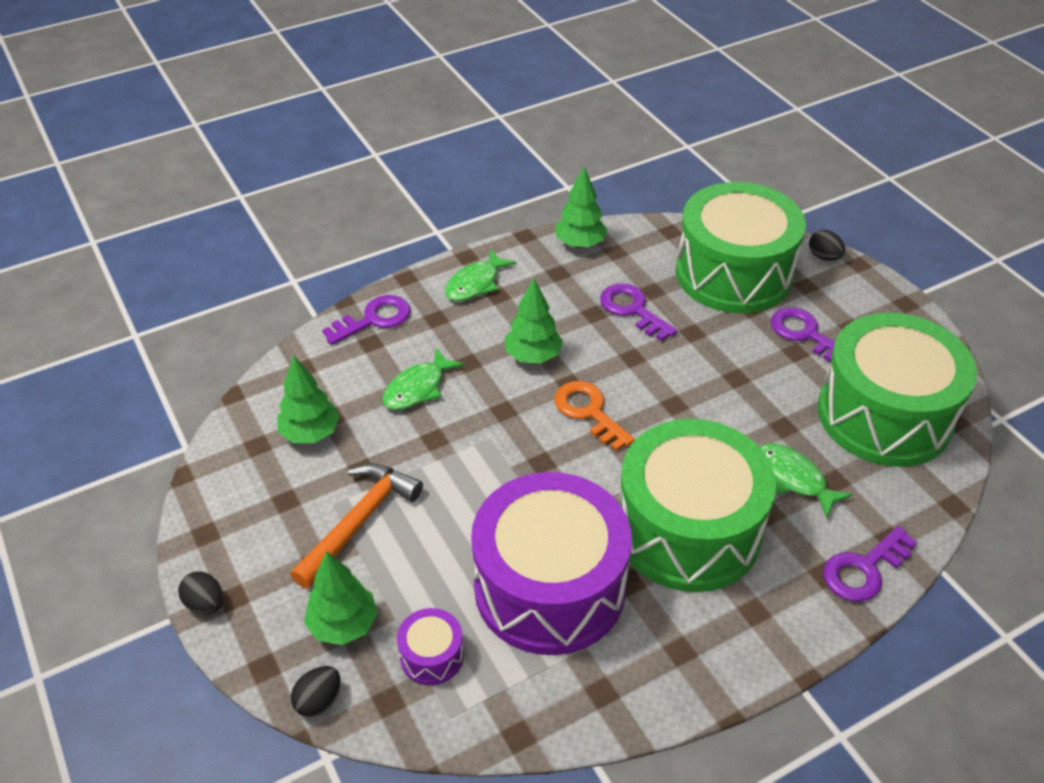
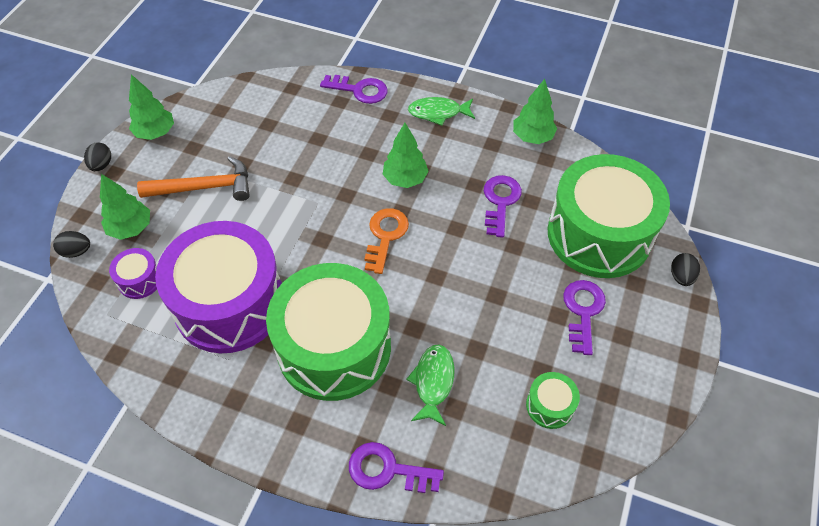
camera: 50 degrees right, 10 degrees up
green tree [277,355,340,443] -> green tree moved to [129,74,174,140]
green fish [382,348,464,410] -> none
green drum [818,313,977,467] -> green drum [526,372,580,429], size x0.40

